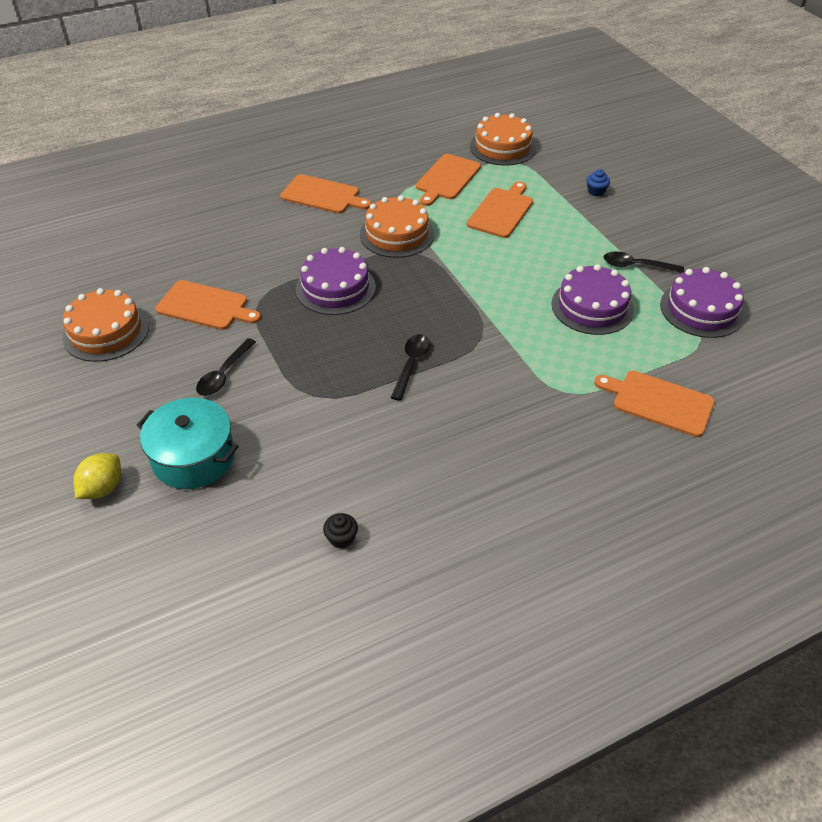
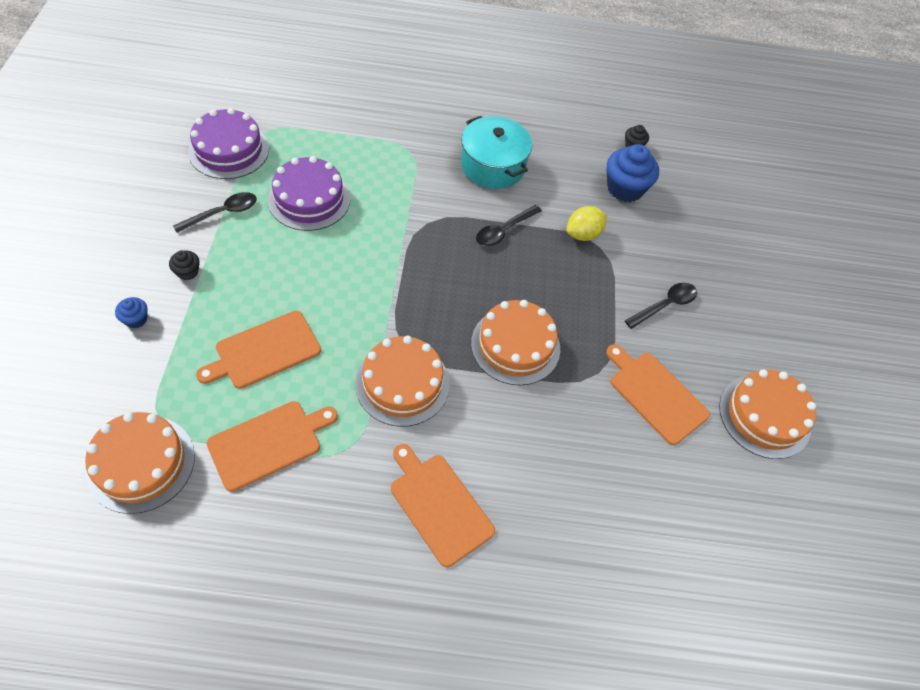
camera: 155 degrees left, 10 degrees up
yellow lemon [73,453,121,499] -> yellow lemon moved to [567,206,607,241]
turquoise pot [136,398,239,489] -> turquoise pot moved to [461,116,532,189]
purple cake [296,247,376,315] -> orange cake [471,300,560,385]
orange cutting board [594,371,715,437] -> none
black spoon [604,252,684,273] -> black spoon turned 75 degrees counterclockwise [173,192,257,233]
none -> black cupcake [169,250,199,280]
none -> blue cupcake [607,144,659,202]

